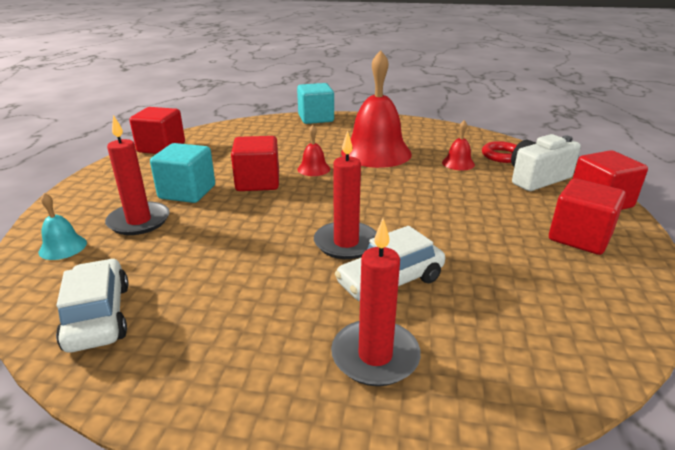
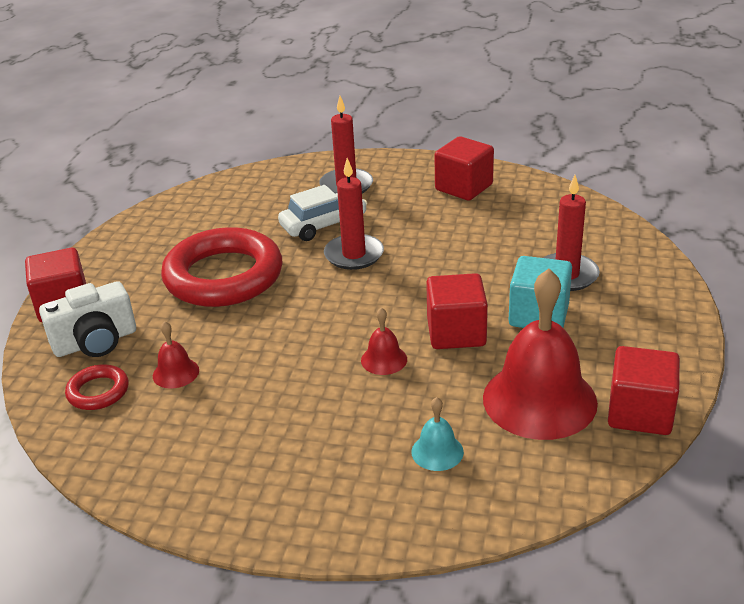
camera: 175 degrees left, 5 degrees up
turquoise bell [39,193,87,260] -> turquoise bell moved to [412,397,464,471]
white car [56,258,129,353] -> none
turquoise cube [297,83,334,124] -> none
red bell [341,50,412,168] -> red bell moved to [483,268,598,440]
red cube [549,178,626,255] -> red cube moved to [434,136,494,201]
none -> red ring [161,227,282,307]

